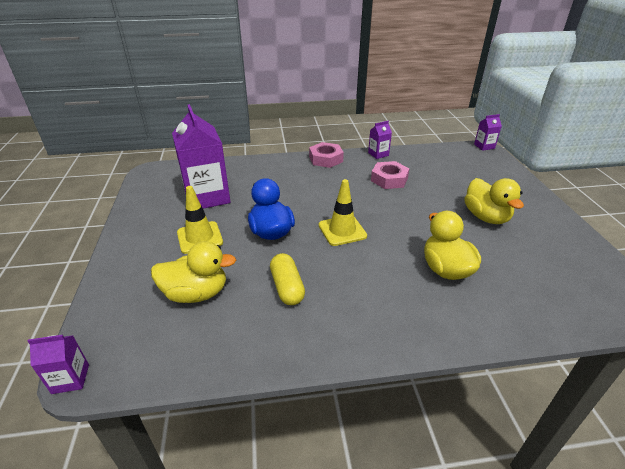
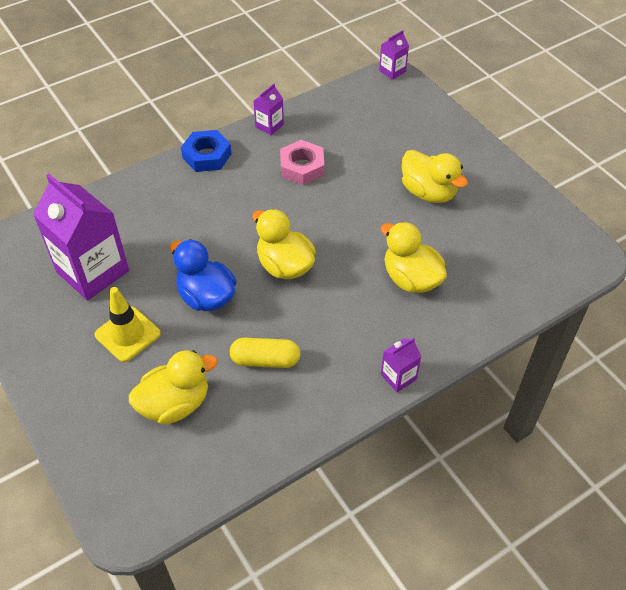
camera: 25 degrees left, 15 degrees up
purple carton [28,335,89,394] -> purple carton moved to [381,338,422,392]
yellow capsule [270,253,305,305] -> yellow capsule turned 45 degrees counterclockwise [230,338,300,368]
pink nut [309,142,344,168] -> blue nut [181,130,231,172]
yellow traffic cone [319,179,367,246] -> yellow duck [252,209,316,279]

